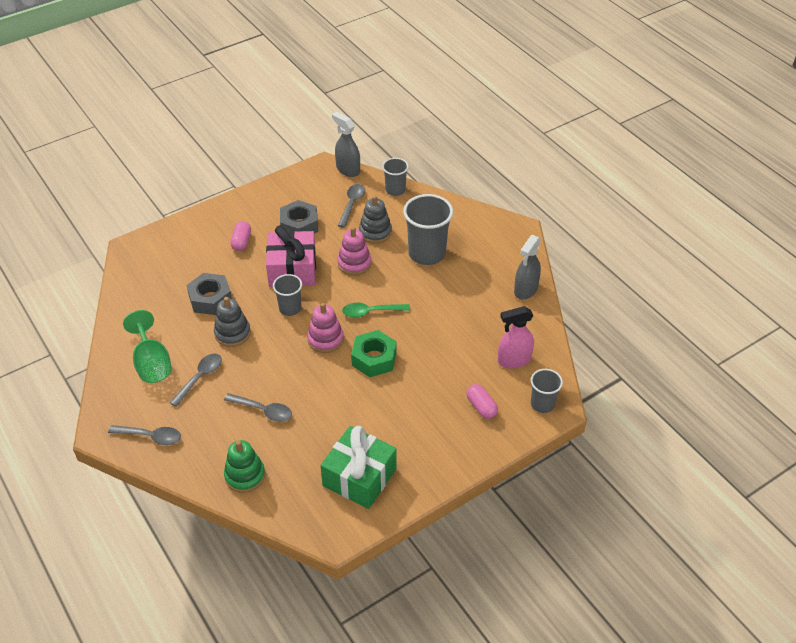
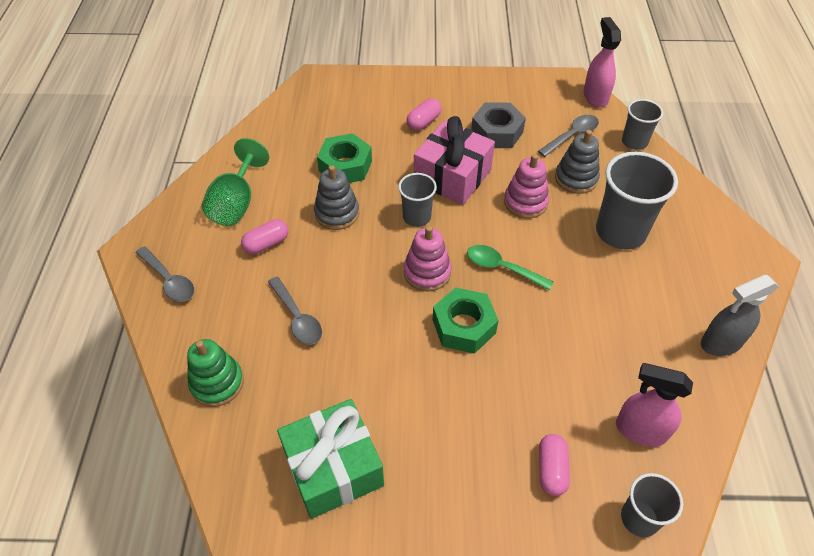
camera: 35 degrees right, 5 degrees up
grey spoon [169,354,222,407] -> pink capsule [241,219,288,254]
grey nut [187,273,232,315] -> green nut [317,133,372,183]
grey spray bottle [332,112,360,177] -> pink spray bottle [583,17,621,108]

